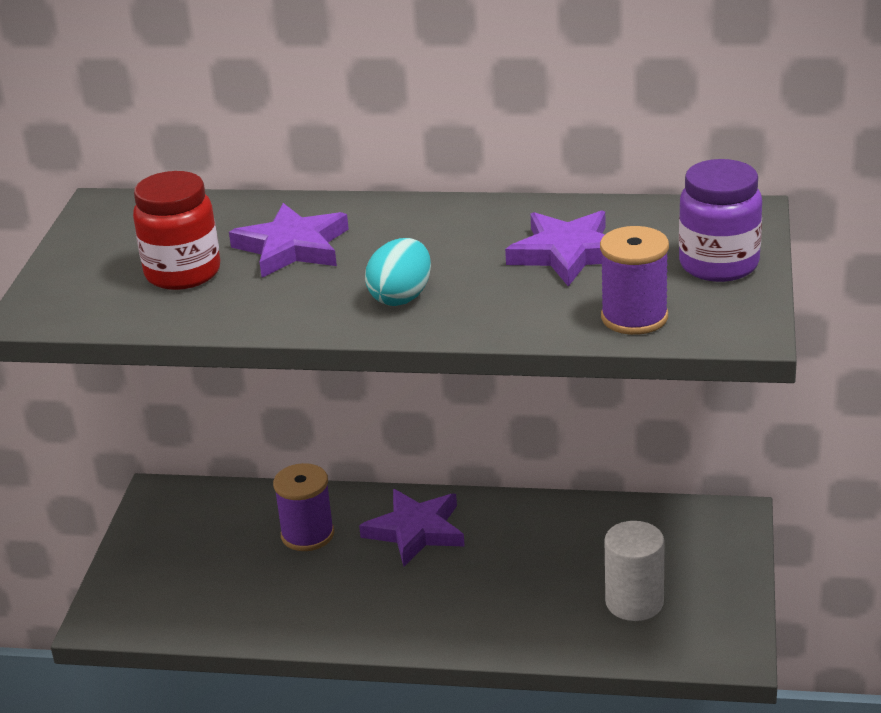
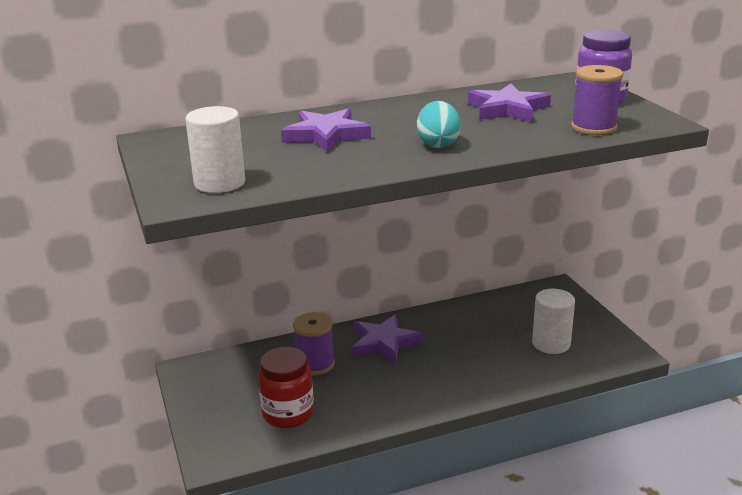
camera: 30 degrees left, 5 degrees down
red jar [133,171,220,290] -> red jar moved to [258,347,314,428]
none -> white cylinder [185,106,245,193]

